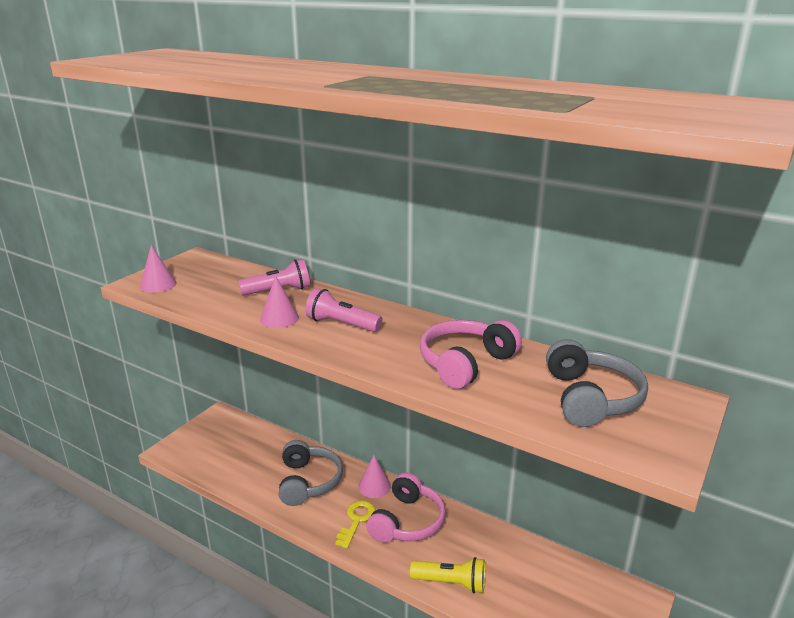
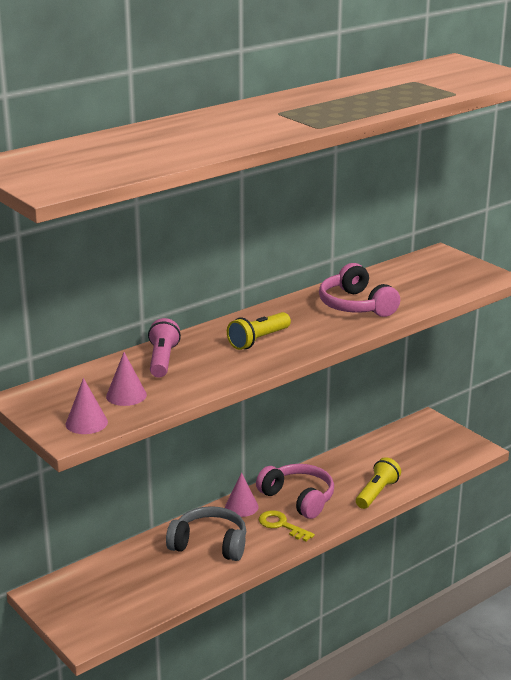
camera: 70 degrees left, 0 degrees up
pink cone [260,276,299,328] -> pink cone moved to [106,352,147,406]
pink flashlight [305,288,382,332] -> yellow flashlight [227,312,291,350]
grey headphones [546,339,648,427] -> none

